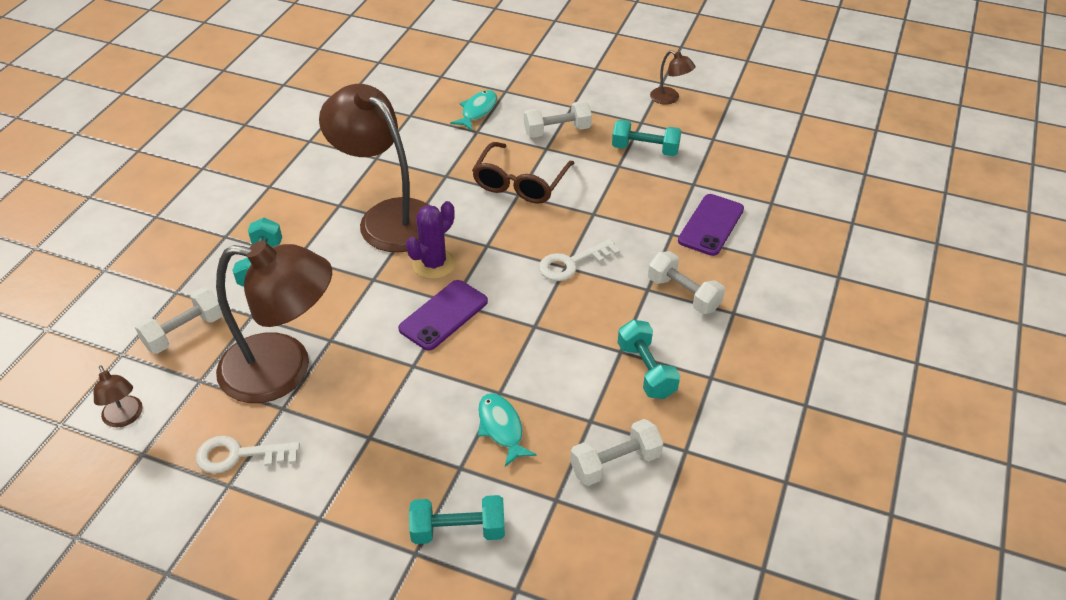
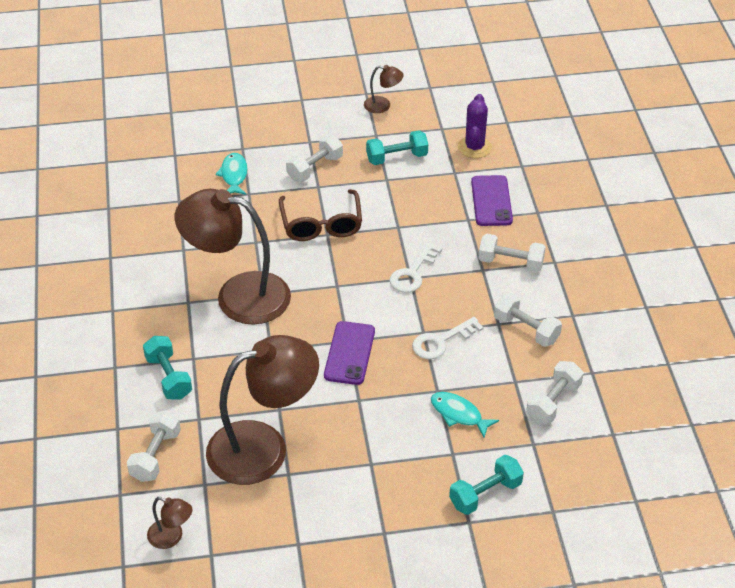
camera: 30 degrees left, 0 degrees up
white key [196,436,300,474] -> white key moved to [412,317,484,359]
purple cactus [406,201,456,279] -> purple cactus moved to [458,94,492,158]
turquoise dumbbell [617,320,680,399] -> white dumbbell [494,293,562,347]

